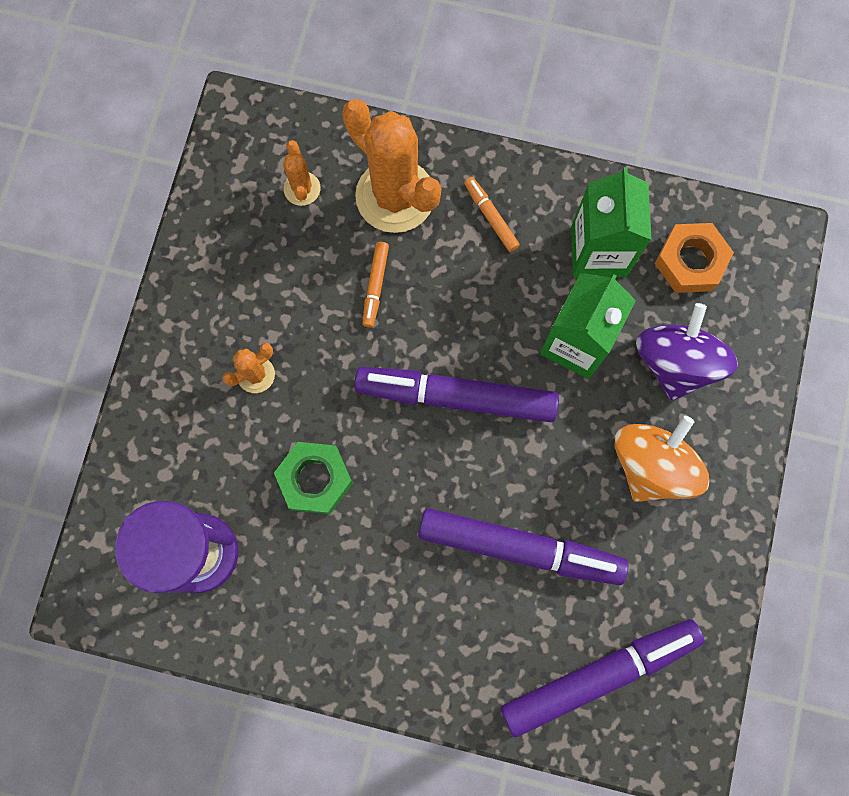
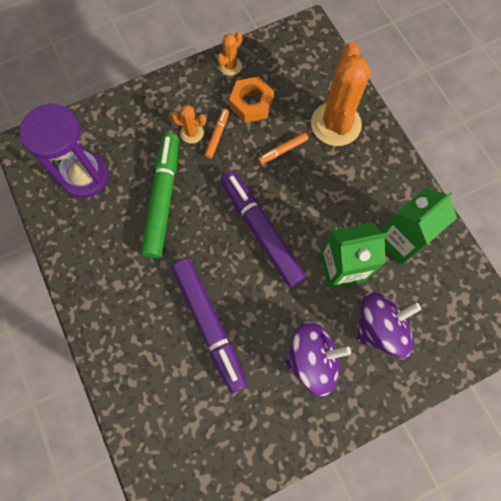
camera: 50 degrees right, 5 degrees down
green nut [274,442,353,514] -> green marker [141,133,179,258]
orange cactus [283,140,320,206] -> orange cactus moved to [217,31,242,76]
orange marker [464,177,520,252] -> orange marker moved to [204,109,229,159]
purple marker [501,619,705,737] -> none
orange spinning top [614,416,709,502] -> purple spinning top [284,321,351,396]
orange nut [654,223,734,293] -> orange nut moved to [229,77,274,123]

